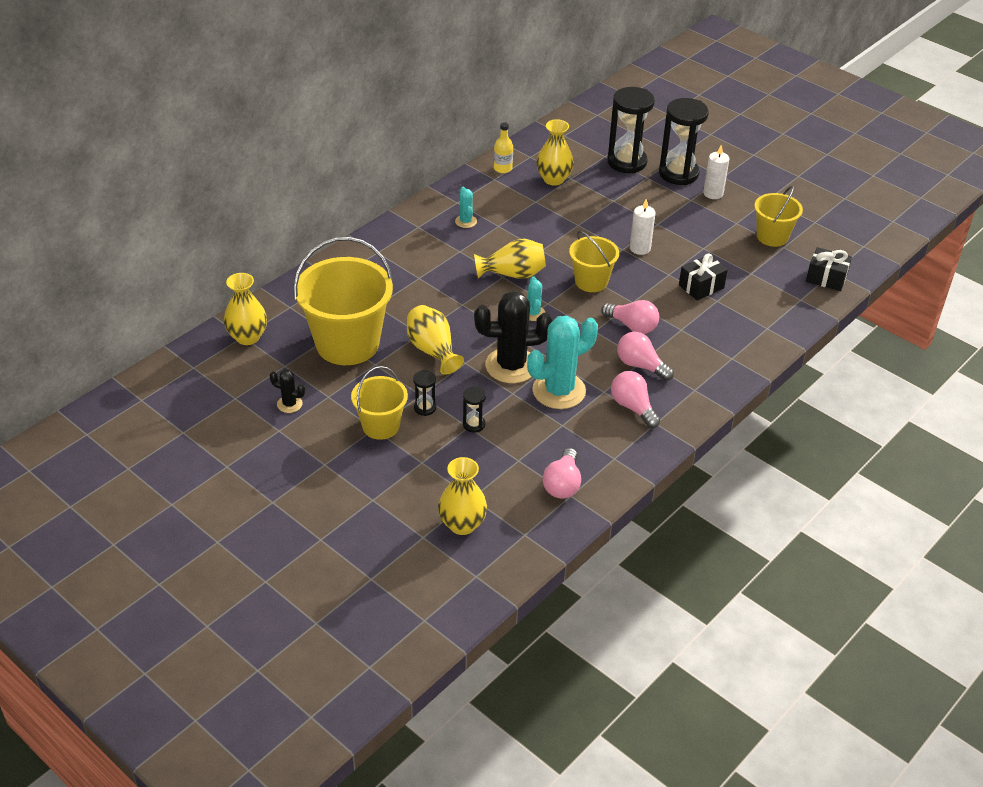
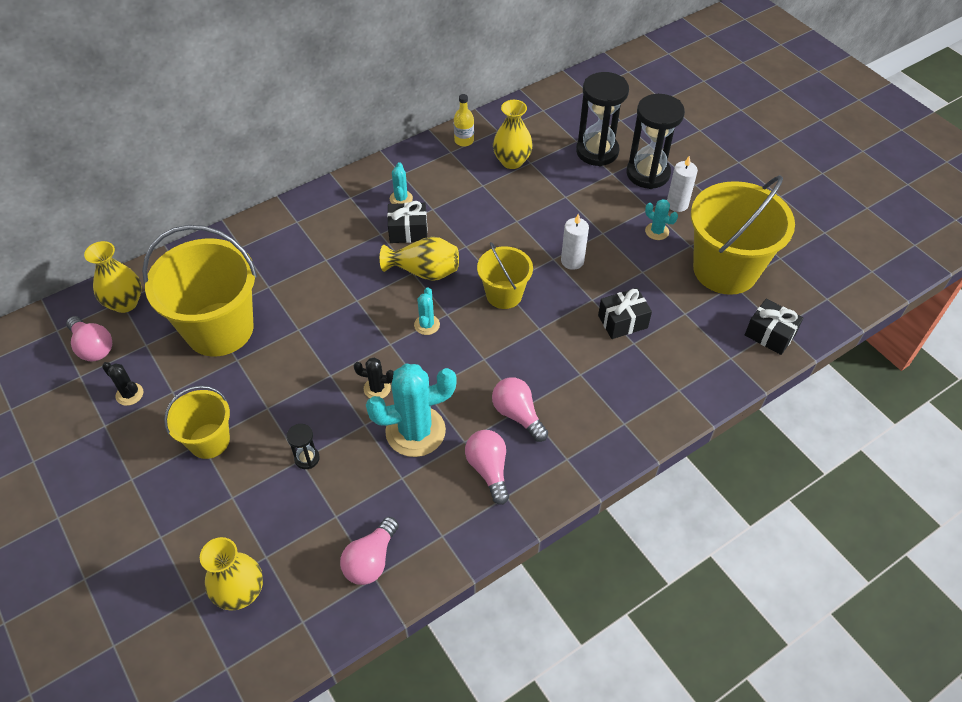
camera: 15 degrees right, 10 degrees up
yellow vase [407,305,464,375] -> none
black hourglass [413,370,436,416] -> none
black cactus [474,291,553,383] -> black cactus [354,358,394,398], size x0.47
pink light bulb [601,300,659,334] -> pink light bulb moved to [66,316,112,362]
yellow bucket [754,186,803,247] -> yellow bucket [691,175,795,295], size x1.81
none -> black gift [387,201,428,243]
none -> turquoise cactus [645,199,678,240]

